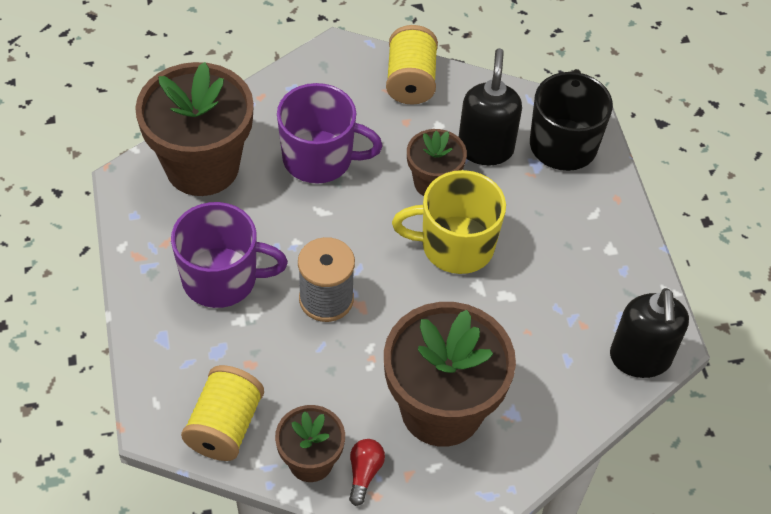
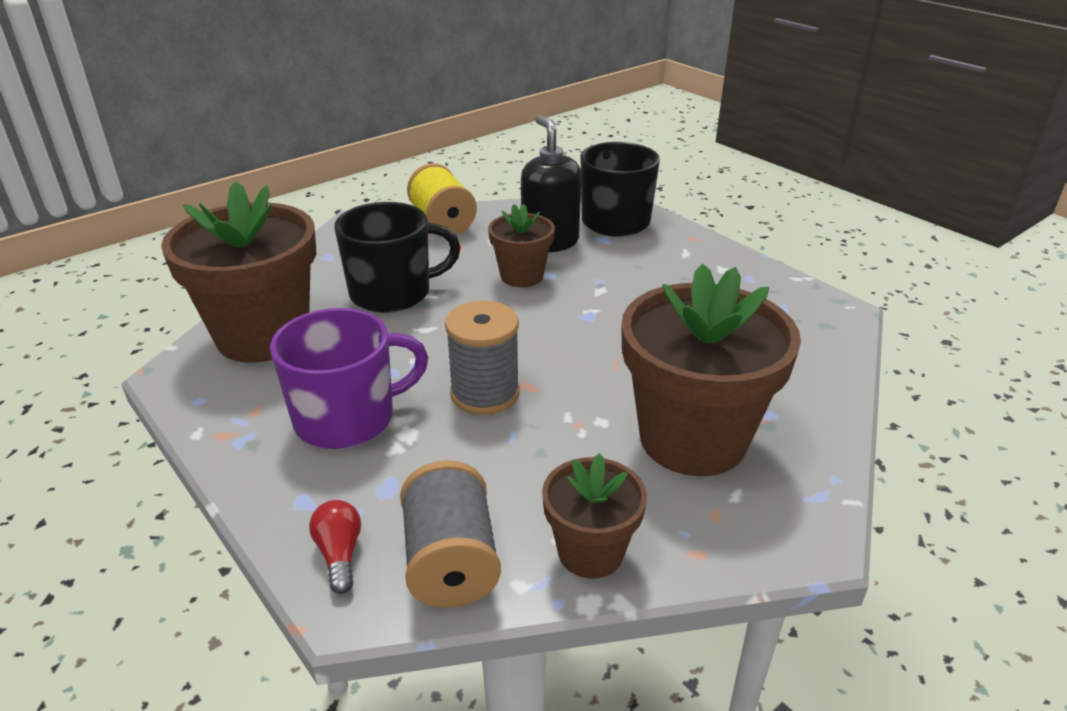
camera: 25 degrees left, 20 degrees down
yellow spool [181,365,264,461] -> grey spool [400,460,501,608]
purple mug [277,83,383,184] -> black mug [335,202,461,313]
red light bulb [349,439,385,506] -> red light bulb moved to [309,500,361,594]
yellow mug [392,170,506,274] -> none
black soap dispenser [610,288,689,378] -> none

